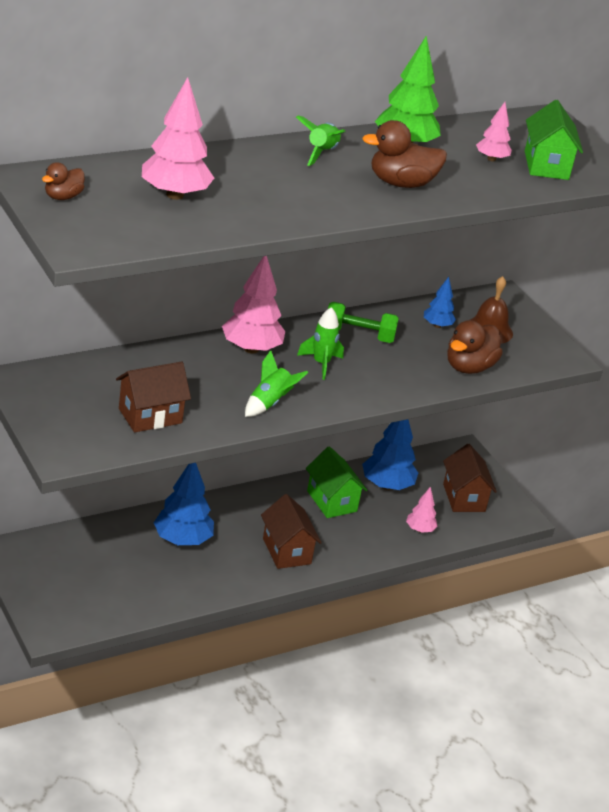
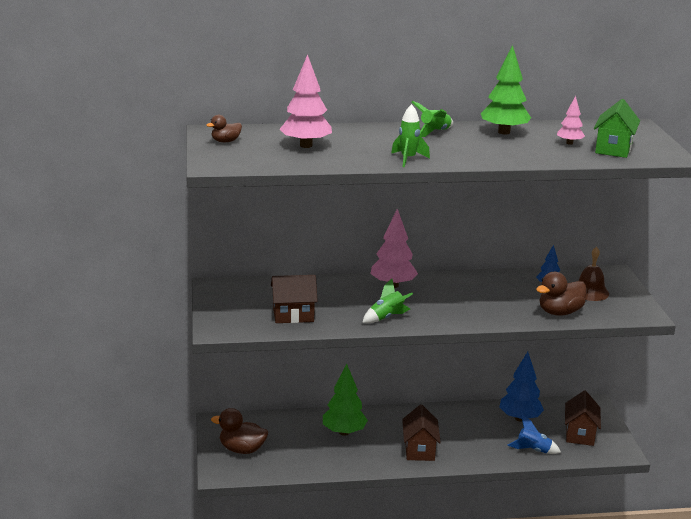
camera: 25 degrees right, 10 degrees down
blue tree [154,463,214,545] -> green tree [323,364,368,436]
green rocket [297,307,344,380] -> green rocket moved to [391,104,430,167]
green house [306,446,367,518] -> none
green dumbbell [328,302,399,343] -> none
brown duck [362,120,447,188] -> brown duck moved to [211,408,268,454]
pink tree [406,486,438,533] -> blue rocket [507,415,561,454]

